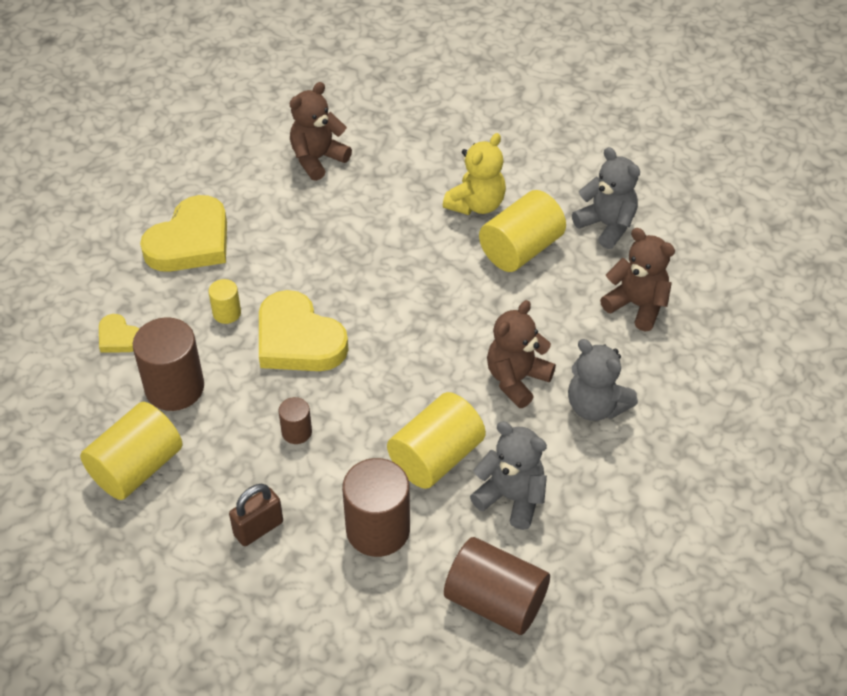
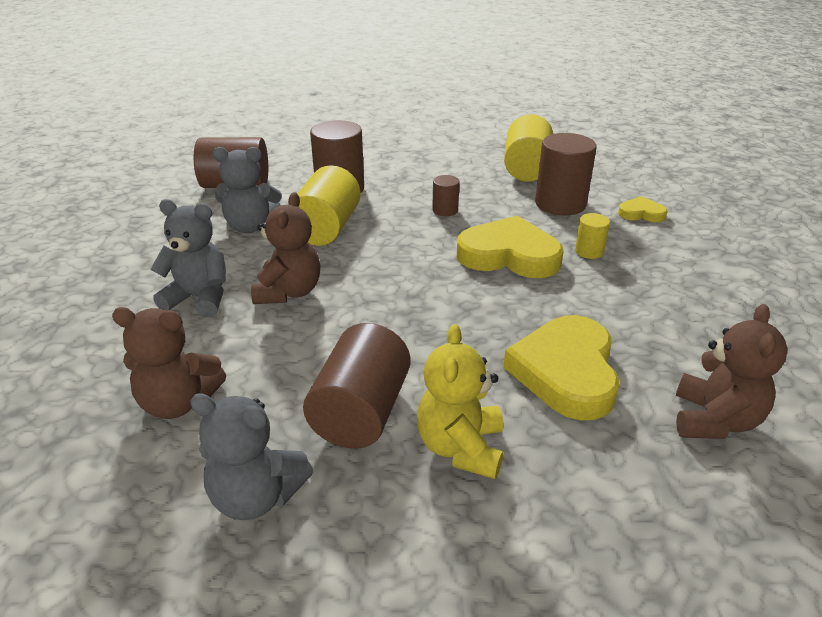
camera: 150 degrees right, 15 degrees down
yellow heart [140,195,227,272] -> yellow heart moved to [503,315,620,420]
brown padlock [229,484,283,546] -> none
yellow cylinder [479,190,566,272] -> brown cylinder [303,323,410,449]

